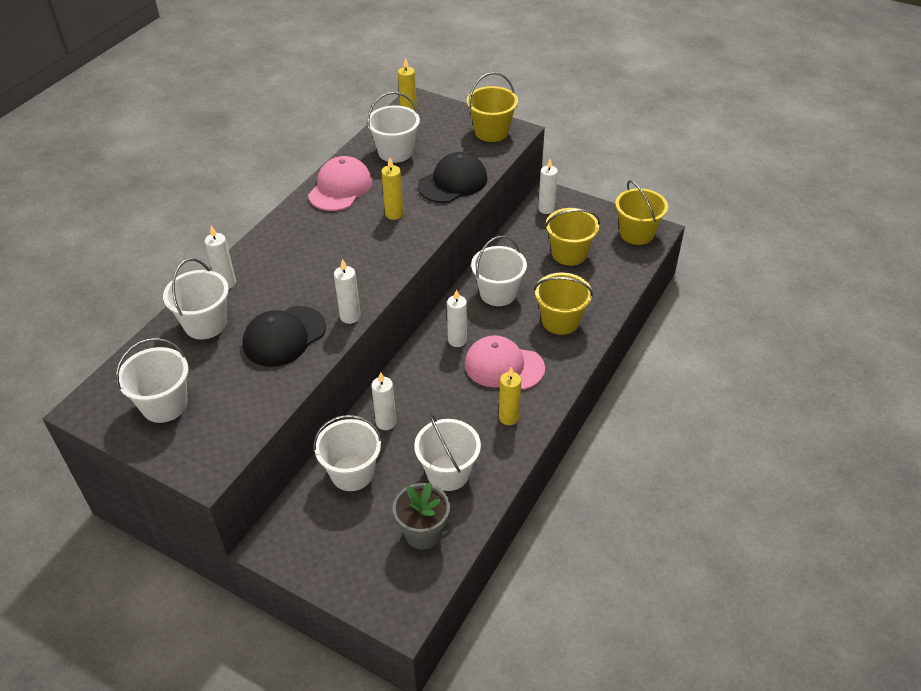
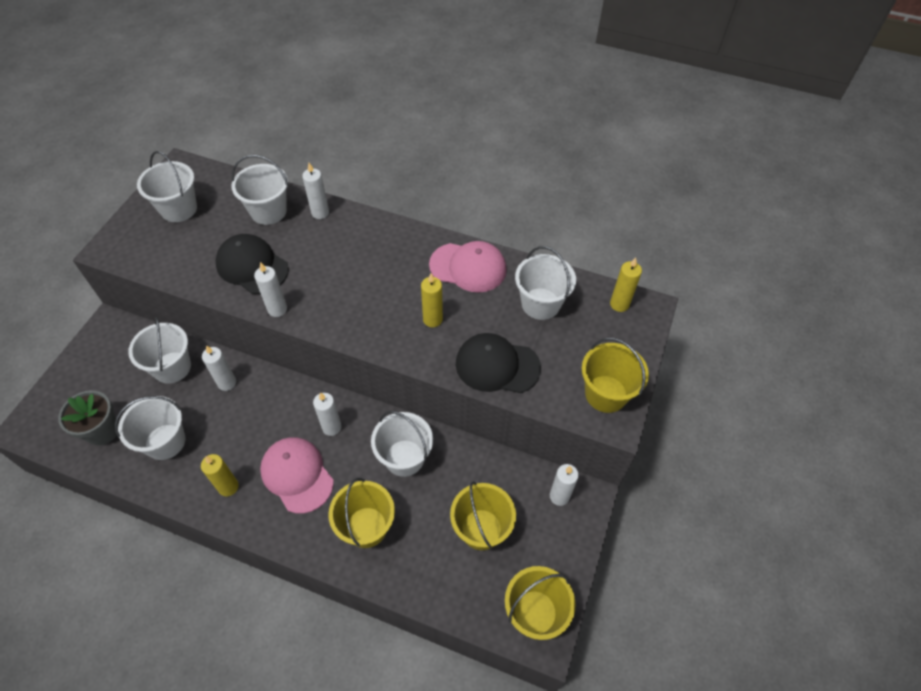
camera: 80 degrees right, 10 degrees up
black cap [418,152,487,203] -> black cap turned 150 degrees clockwise [456,333,541,393]
pink cap [464,335,545,390] -> pink cap turned 45 degrees counterclockwise [260,437,334,514]

